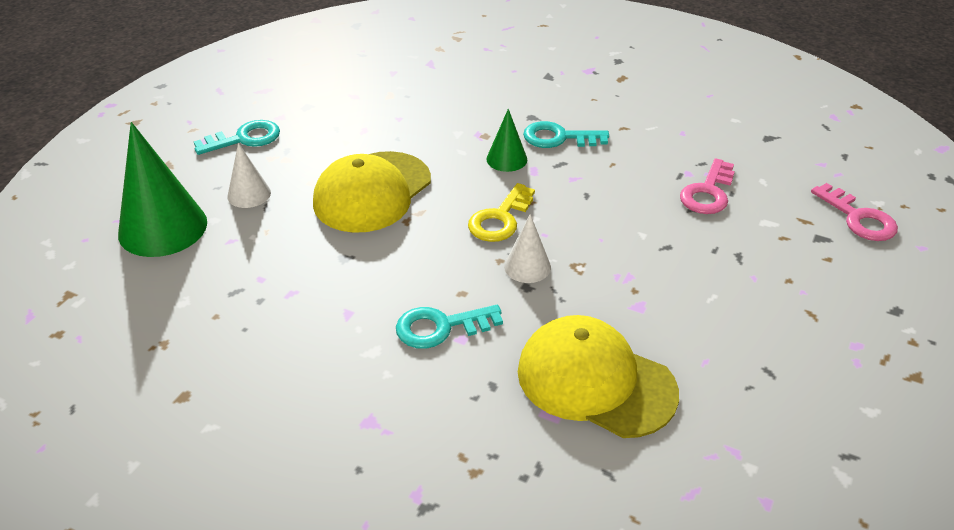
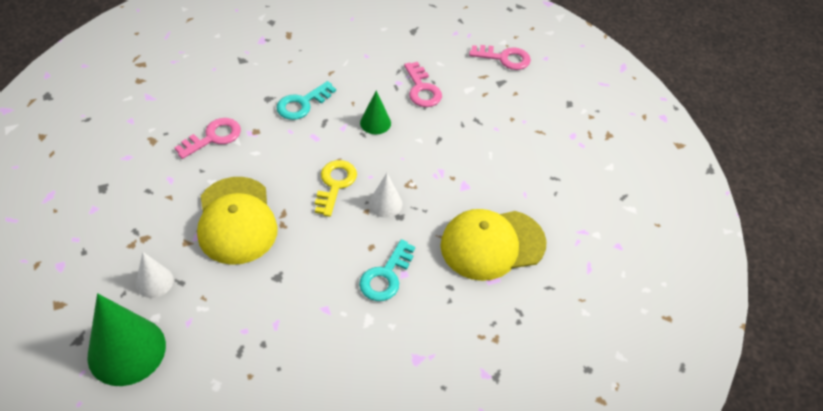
camera: 50 degrees left, 10 degrees up
turquoise key [194,120,280,155] -> none
yellow key [468,183,535,242] -> yellow key turned 150 degrees counterclockwise [315,160,357,217]
green cone [487,109,527,172] -> green cone moved to [360,91,391,134]
none -> pink key [174,118,241,159]

